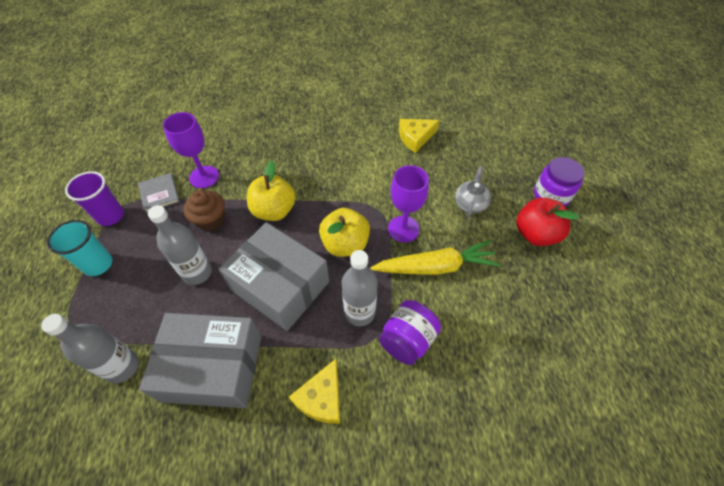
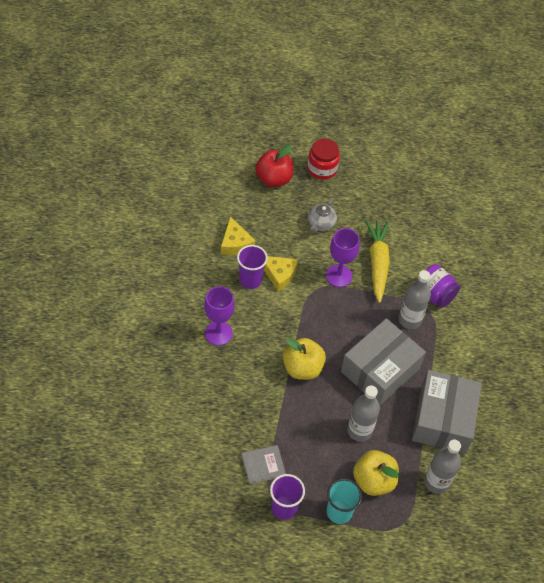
camera: 85 degrees left, 0 degrees up
purple goblet [163,112,219,188] -> purple goblet moved to [204,286,235,346]
brown cupcake [183,190,225,231] -> none
yellow cheese [289,359,340,424] -> yellow cheese moved to [264,256,298,291]
yellow apple [319,208,370,257] -> yellow apple moved to [353,450,399,496]
grey teapot [455,166,491,218] -> grey teapot turned 90 degrees counterclockwise [308,200,337,233]
red apple [516,198,579,246] -> red apple moved to [255,145,293,187]
purple jar [534,157,584,206] -> red jar [307,139,340,180]
none -> purple cup [237,245,268,289]

